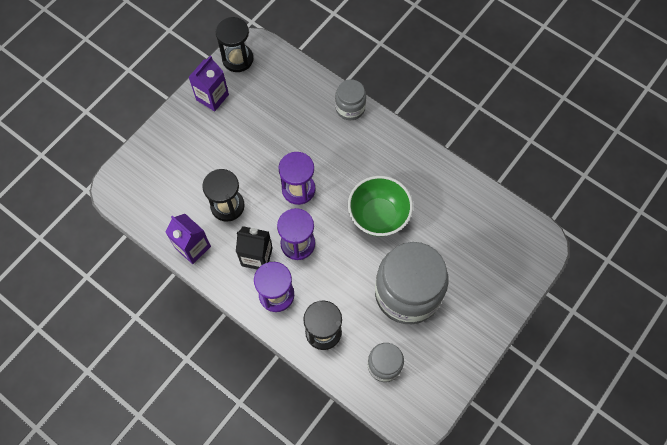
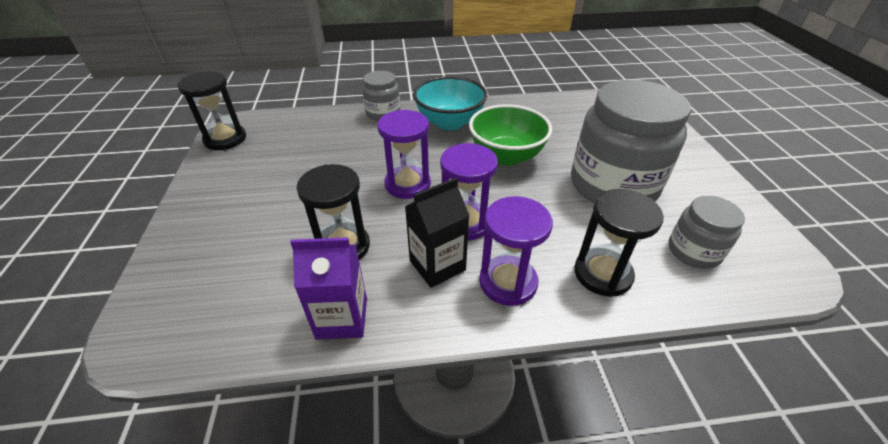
camera: 45 degrees left, 25 degrees down
purple carton [188,56,229,111] -> none
none -> turquoise bowl [413,76,487,130]

